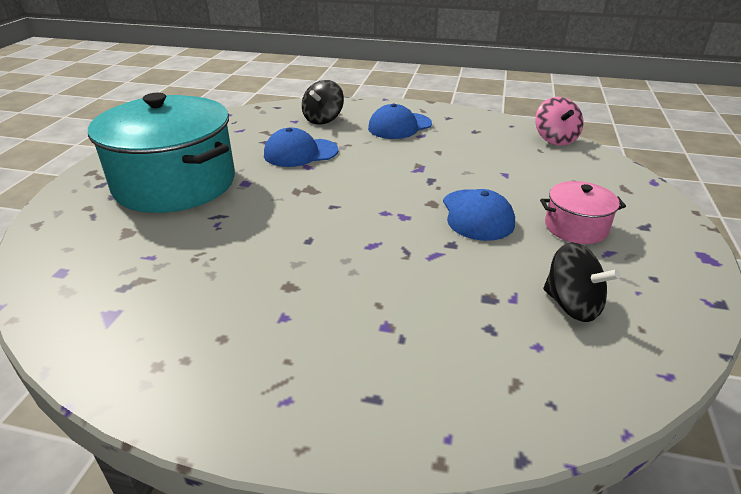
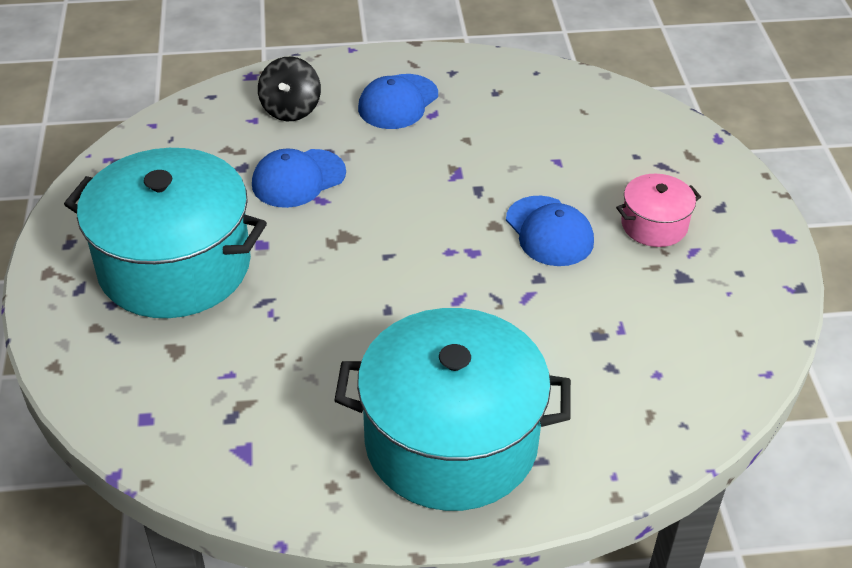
camera: 20 degrees left, 10 degrees up
pink spinning top [535,97,583,146] -> none
black spinning top [543,242,620,322] -> none
none -> turquoise pot [334,308,571,511]

